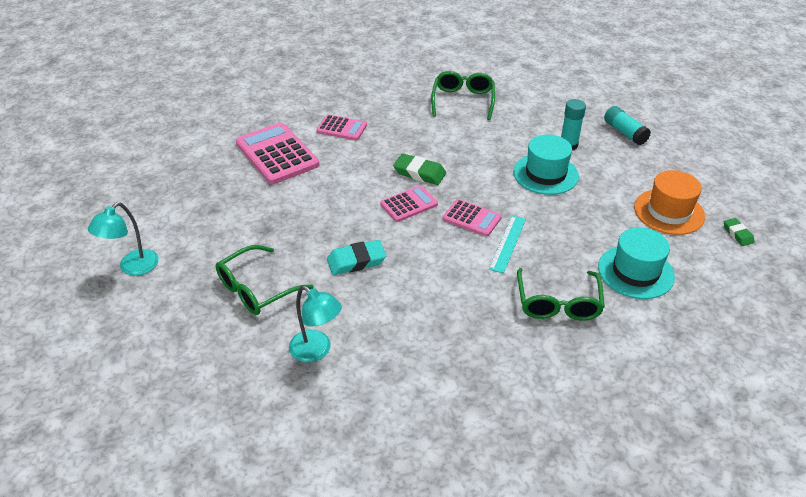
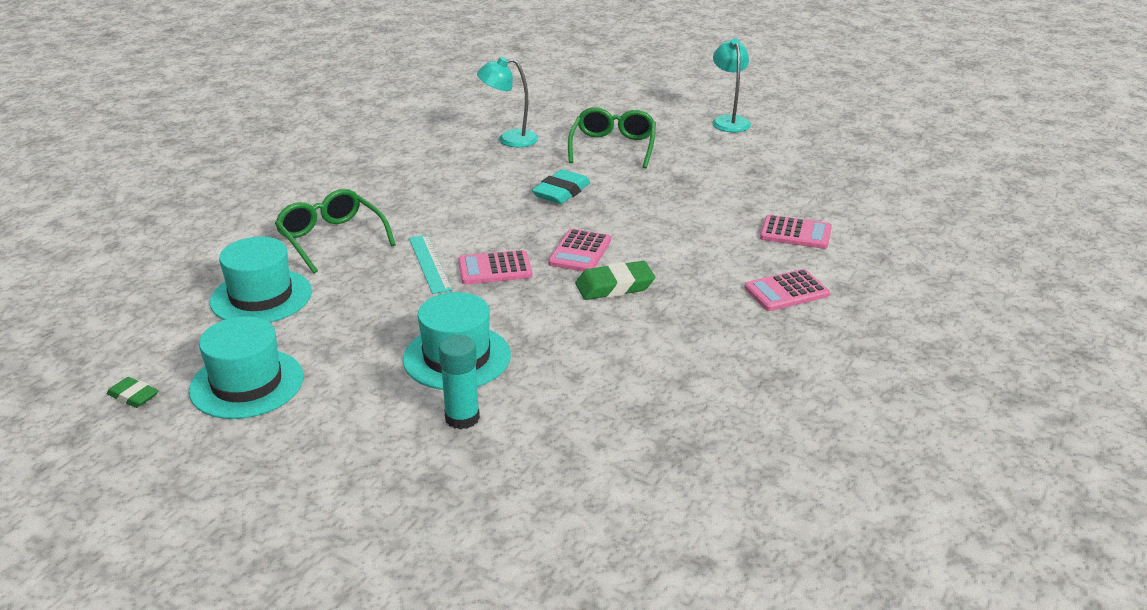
camera: 140 degrees right, 10 degrees down
pink calculator [236,122,319,184] -> pink calculator [760,215,832,249], size x0.56
green glasses [431,71,495,120] -> none
turquoise glue stick [604,106,651,145] -> none
orange hat [634,170,705,235] -> turquoise hat [189,316,304,419]

